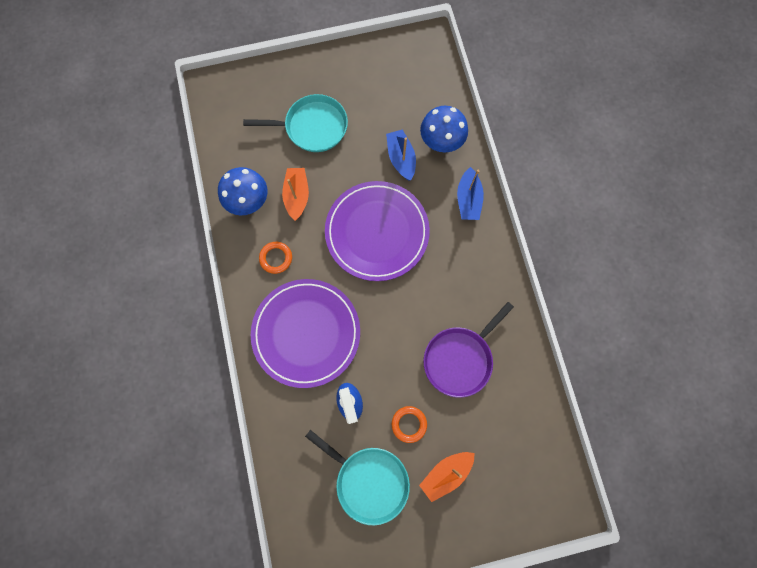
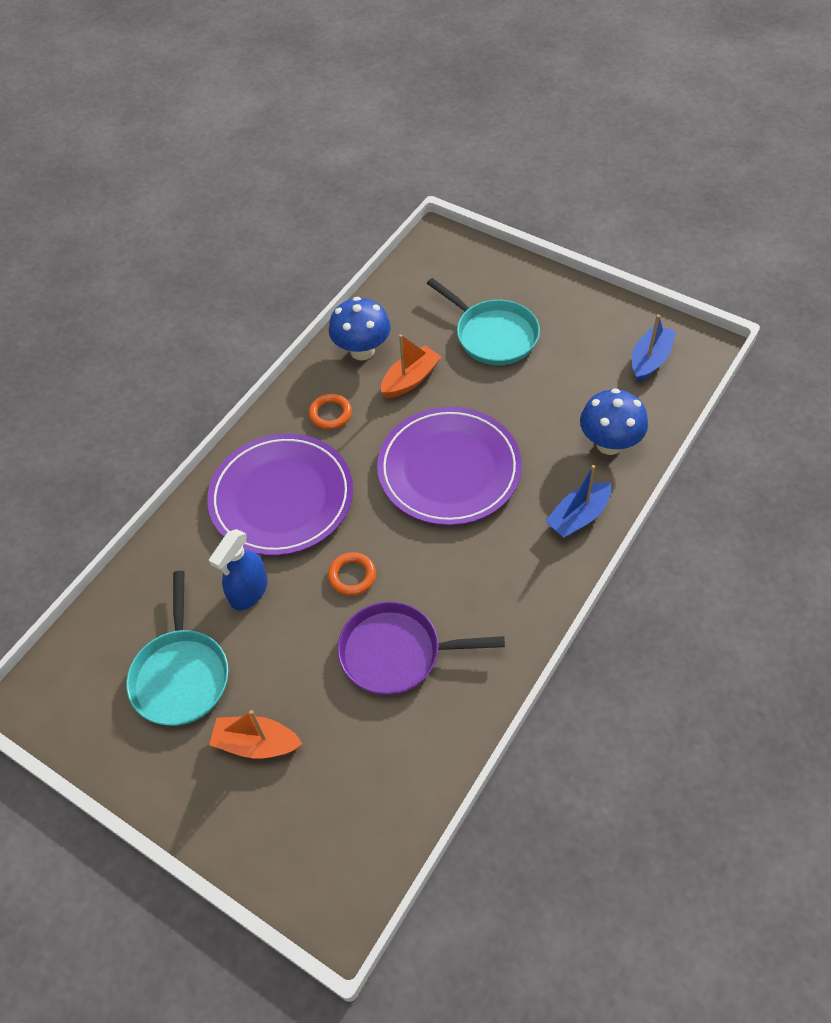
camera: 50 degrees right, 20 degrees down
blue boat [386,129,416,181] -> blue boat moved to [632,314,676,382]
orange ring [392,406,427,443] -> orange ring moved to [328,552,376,596]

